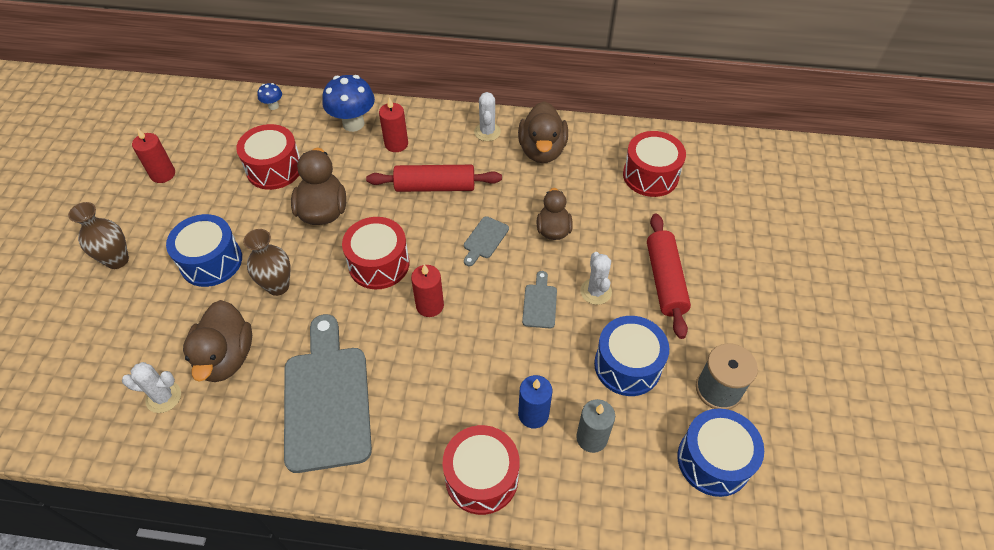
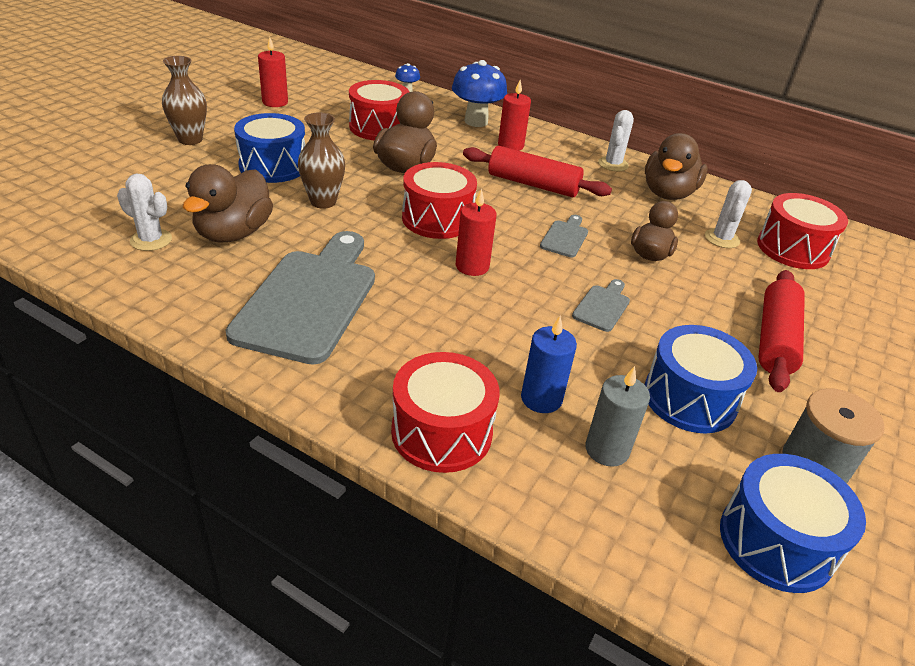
camera: 20 degrees right, 15 degrees down
grey cutting board [464,216,509,266] -> grey cutting board turned 150 degrees clockwise [540,215,588,257]
white cactus [580,252,612,305] -> white cactus moved to [705,180,752,248]

